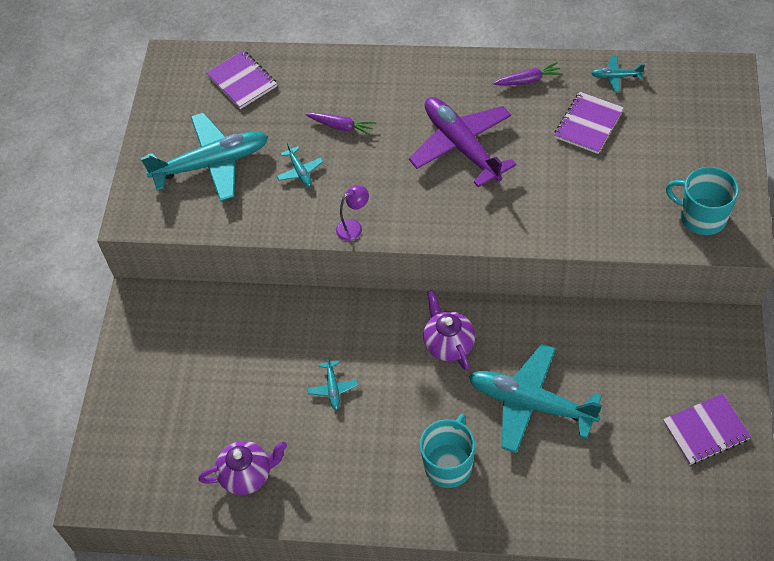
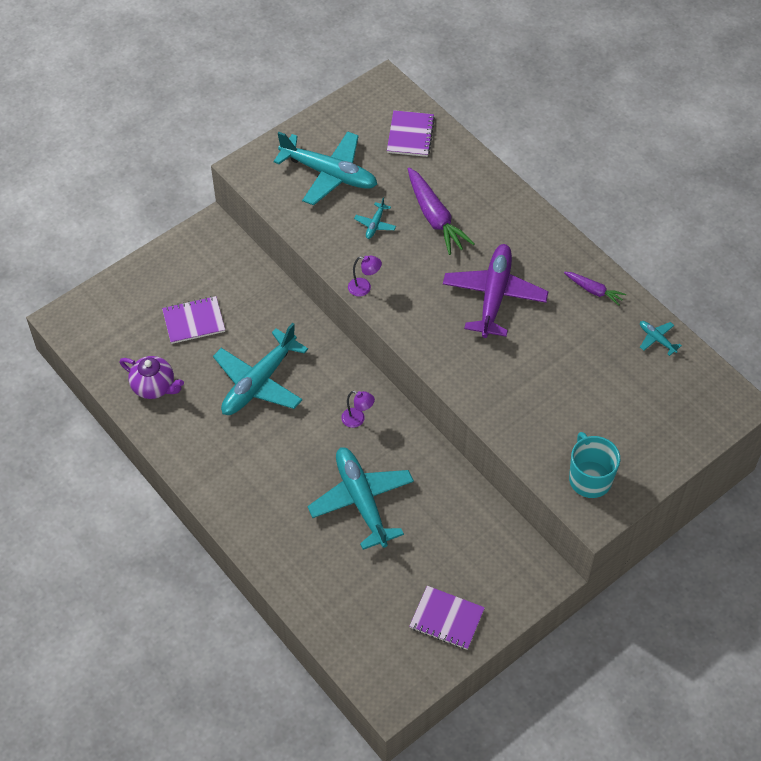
camera: 40 degrees right, 0 degrees up
purple carrot [306,113,375,135] -> purple carrot [408,167,475,255], size x1.81
turquoise plane [307,355,358,410] -> turquoise plane [213,323,308,415], size x2.37
turquoise mug [420,414,475,488] -> none
purple teapot [423,290,475,370] -> purple lamp [341,391,375,428]
purple notebook [554,92,624,154] -> purple notebook moved to [162,296,225,344]

